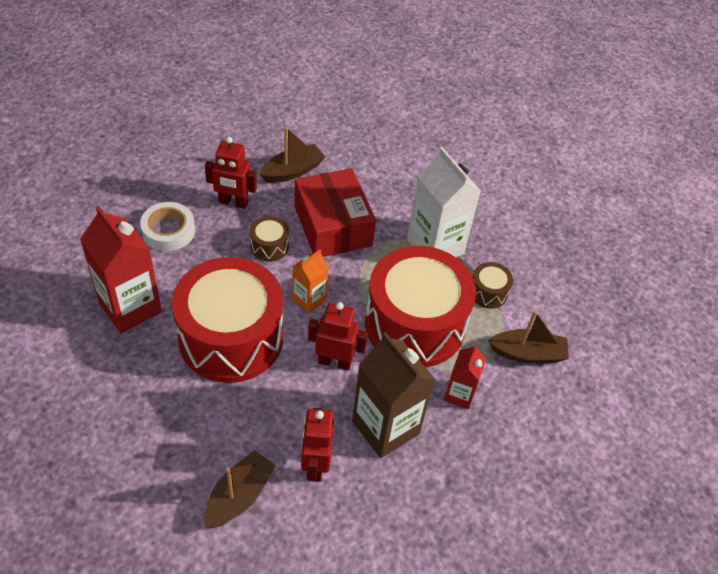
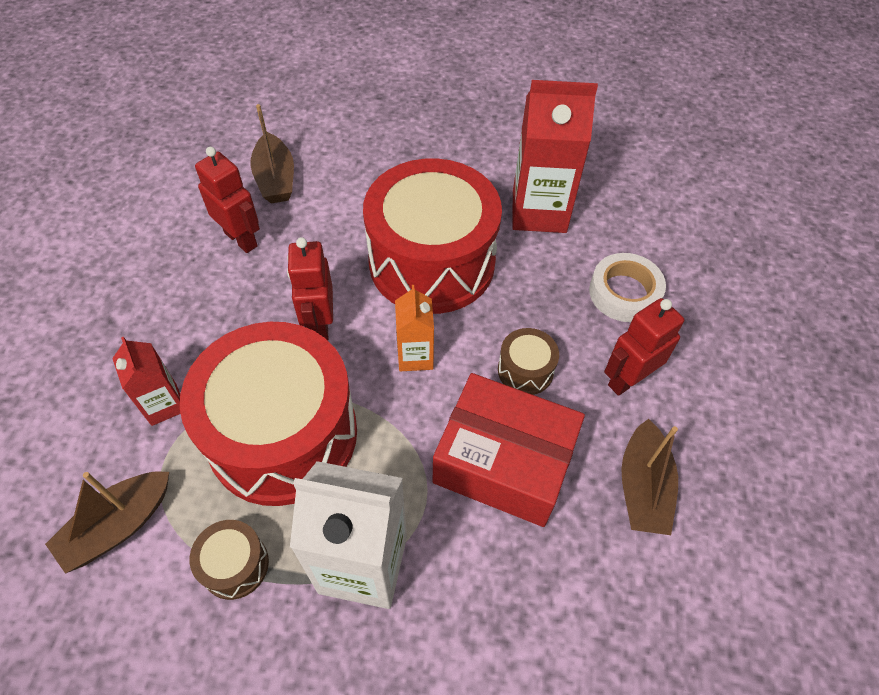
camera: 135 degrees right, 5 degrees up
red robot [308,302,368,370] -> red robot turned 120 degrees clockwise [287,237,333,340]
brown carton [352,332,435,458] -> none

